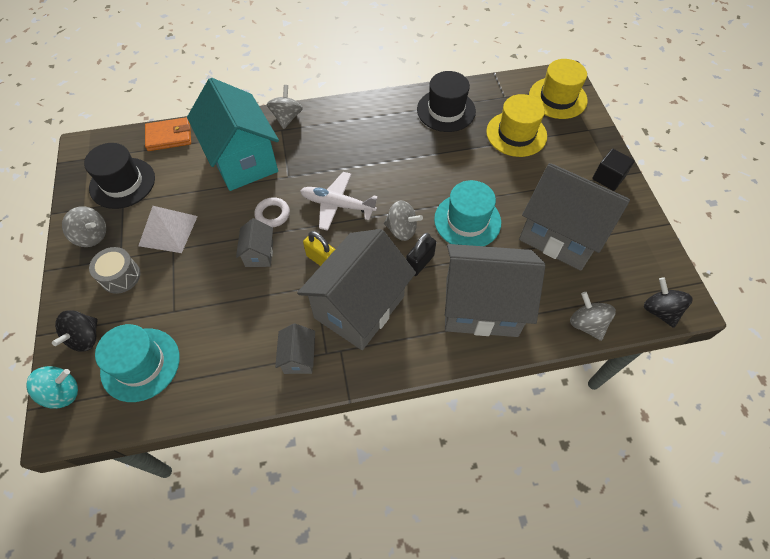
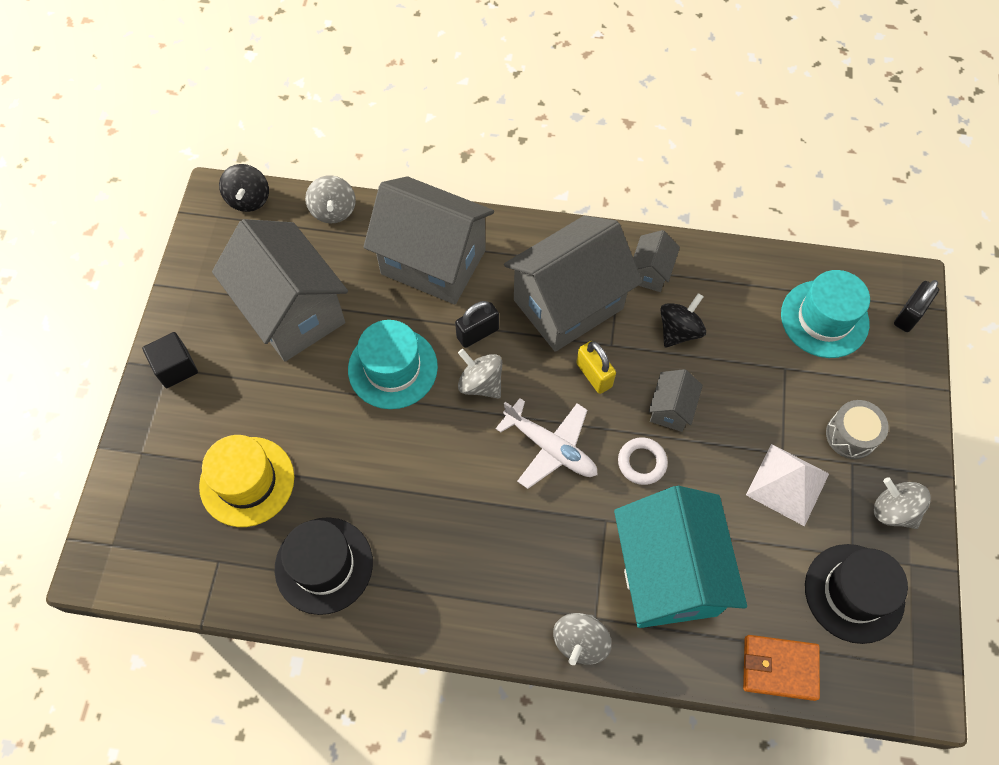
camera: 160 degrees left, 5 degrees up
turquoise spinning top [26,366,78,409] -> black padlock [894,280,939,332]
black spinning top [52,310,98,352] -> black spinning top moved to [660,293,706,348]
yellow hat [529,59,588,119] -> none

